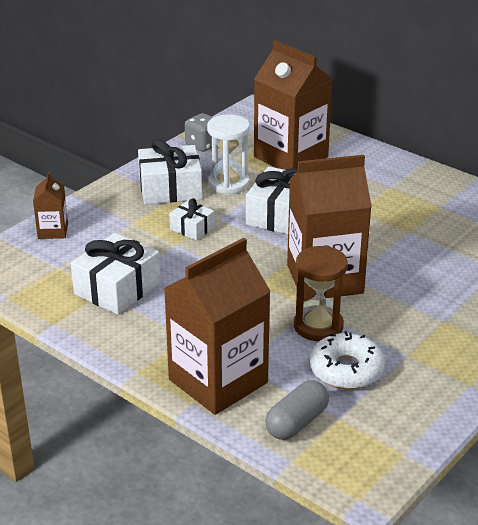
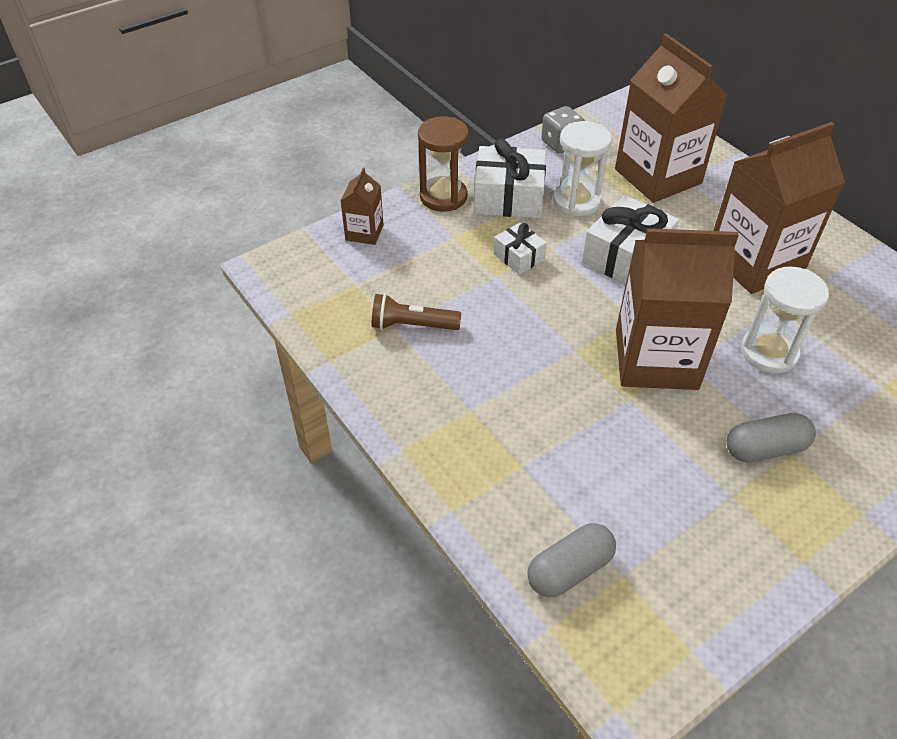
camera: 15 degrees right, 15 degrees up
white gift [71,233,160,315] -> brown flashlight [371,294,461,330]
brown carton [164,238,271,415] -> brown carton moved to [713,122,845,294]
brown hourglass [294,246,348,341] -> brown hourglass moved to [418,116,469,212]
white donut [310,331,385,389] -> none
none -> grey capsule [727,413,816,462]
none -> white hourglass [741,267,829,373]

